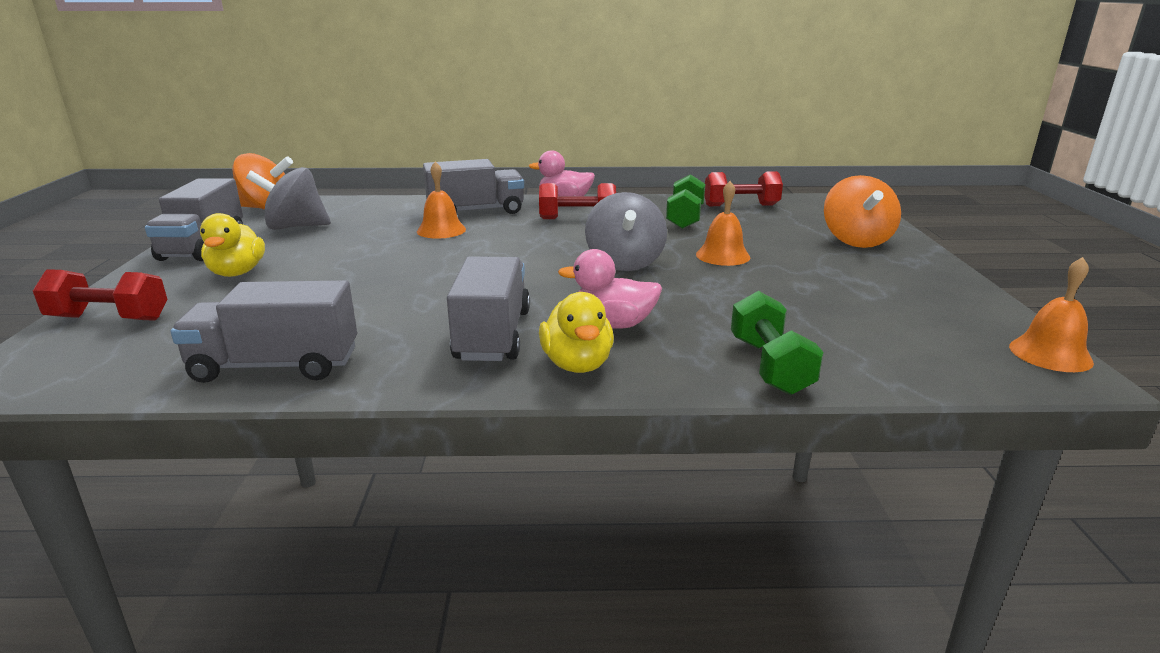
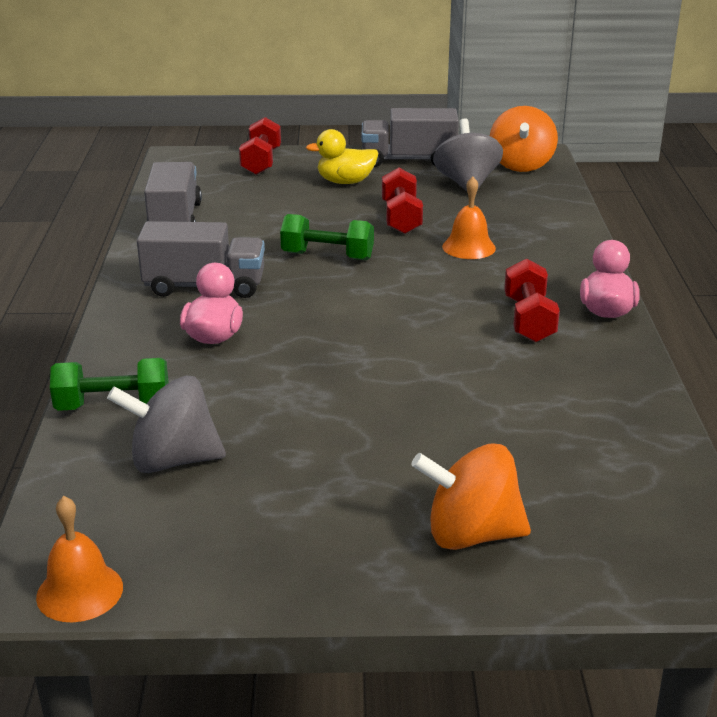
camera: 90 degrees right, 5 degrees up
grey truck [423,159,524,214] -> none
yellow duck [539,292,614,373] -> none
grey spinning top [585,192,667,271] -> grey spinning top moved to [107,376,226,473]
green dumbbell [666,174,705,229] -> green dumbbell moved to [280,214,374,260]
orange bell [696,181,750,266] -> none
red dumbbell [705,171,783,206] -> red dumbbell moved to [382,168,423,234]

